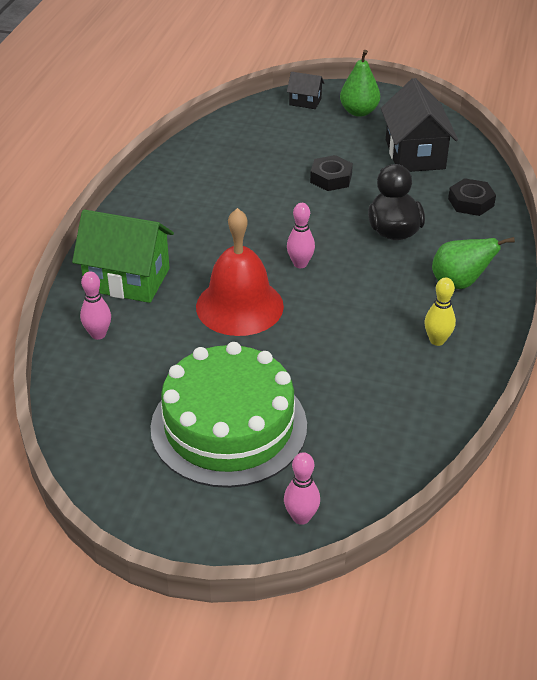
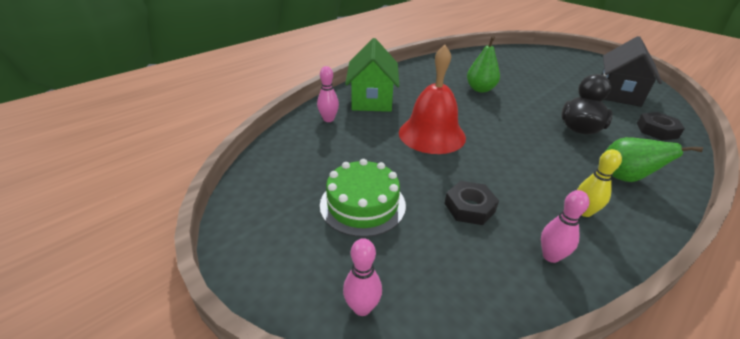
camera: 30 degrees right, 5 degrees down
green house [72,209,174,303] -> green house turned 45 degrees clockwise [345,38,399,112]
green cake [150,342,307,488] -> green cake [320,159,406,237], size x0.64
black house [287,72,324,109] -> none
pink bowling pin [287,203,315,268] -> pink bowling pin moved to [541,190,589,263]
black nut [310,155,353,191] -> black nut moved to [445,181,499,225]
green pear [340,50,380,117] -> green pear moved to [467,36,500,92]

